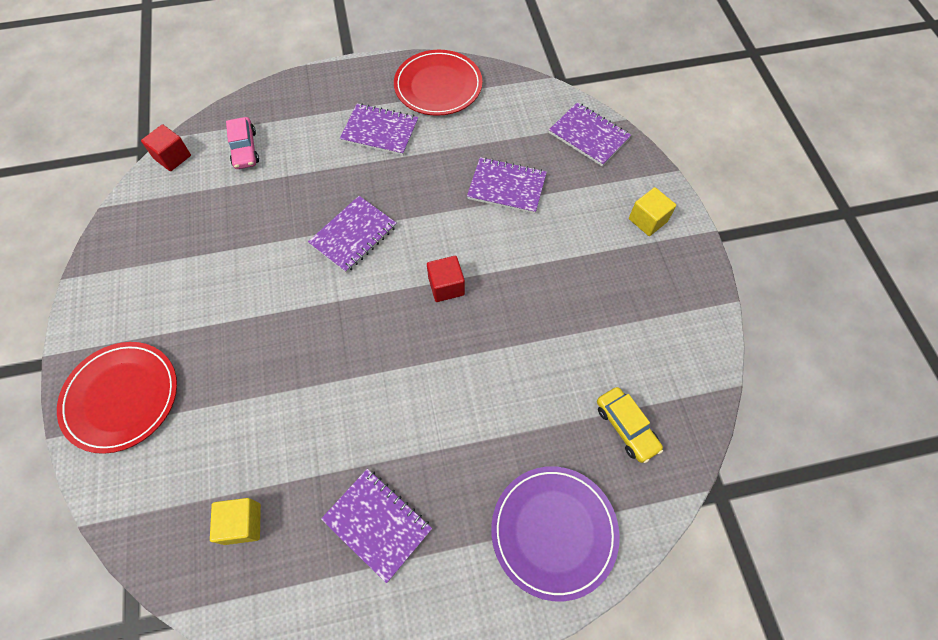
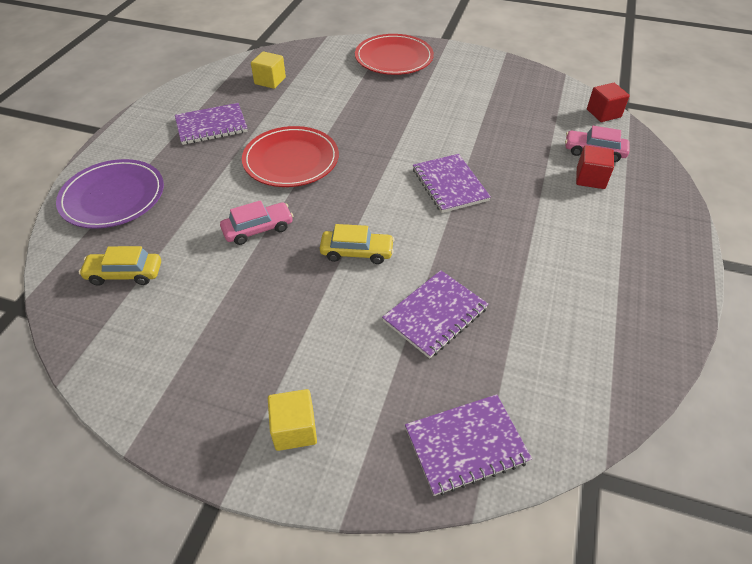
camera: 120 degrees right, 15 degrees down
purple notebook [340,103,418,156] -> none
red plate [394,50,482,116] -> red plate moved to [242,126,339,187]
red cube [427,256,465,302] -> red cube moved to [576,146,614,189]
none -> pink car [220,200,293,245]
none -> yellow car [320,224,395,264]

